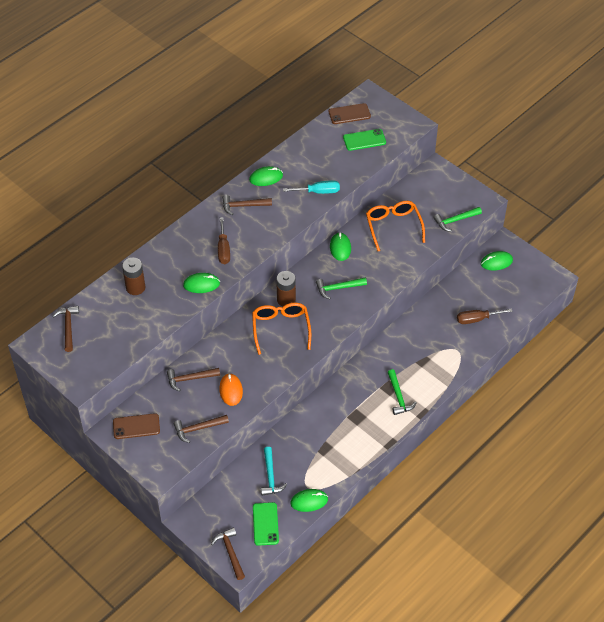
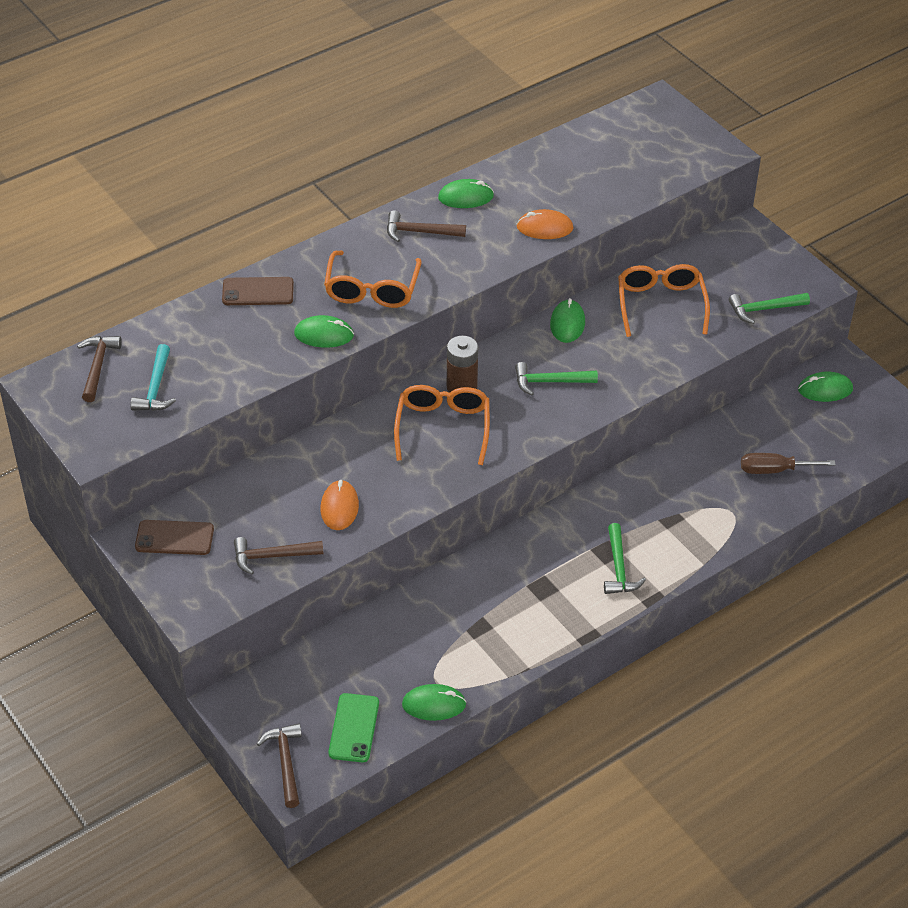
camera: 10 degrees right, 5 degrees down
brown battery [122,258,145,295] -> none
brown hammer [167,368,220,392] -> none
brown screwdriver [218,217,230,264] -> orange glasses [324,251,422,308]
turquoise hammer [261,447,287,496] -> turquoise hammer moved to [130,344,176,411]
turquoise screwdriver [283,180,340,194] -> orange mouse [517,209,573,239]
brown phone [328,103,371,124] -> brown phone moved to [222,277,294,305]
green phone [343,129,386,151] -> none

